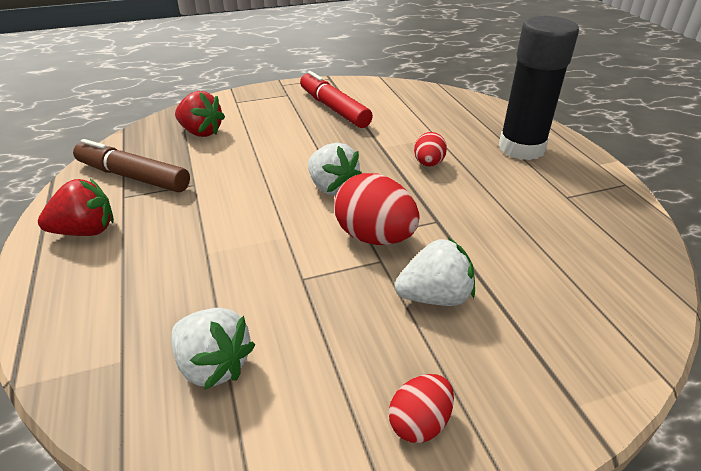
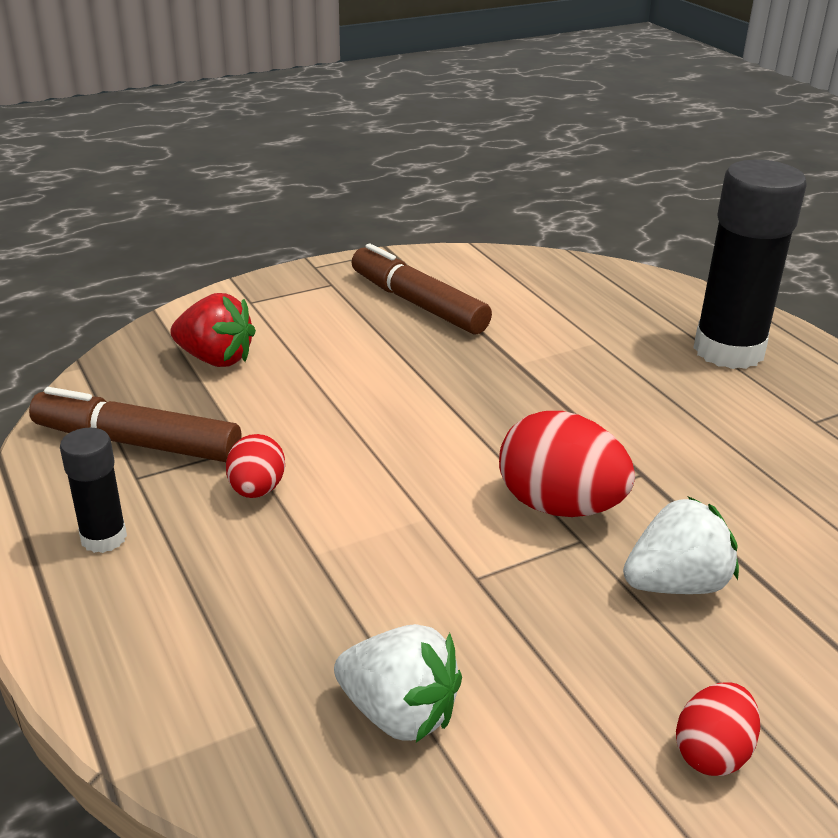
camera: 10 degrees left, 5 degrees down
red strawberry [38,179,114,236] -> black glue stick [60,428,127,553]
red marker [300,71,373,128] -> brown marker [352,244,492,334]
white strawberry [308,143,362,196] -> none
red egg [414,132,447,167] -> red egg moved to [226,434,285,498]

